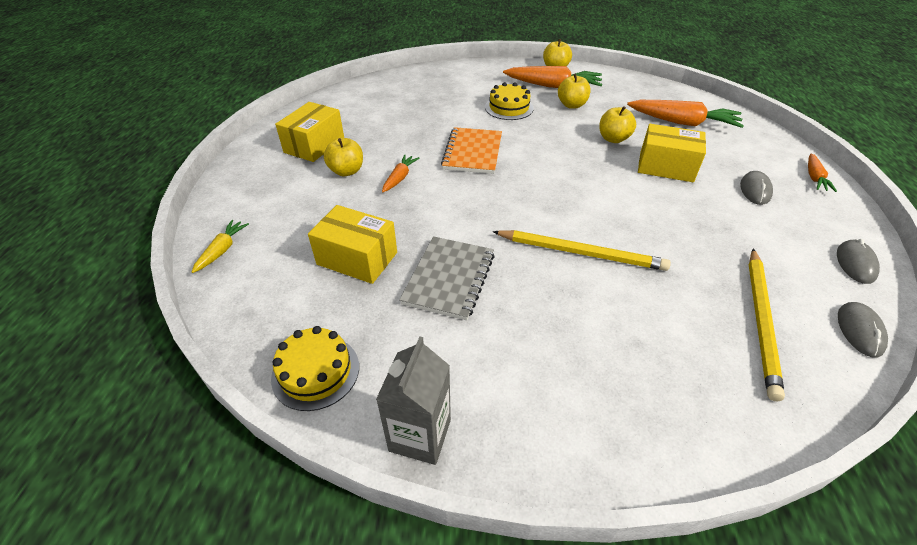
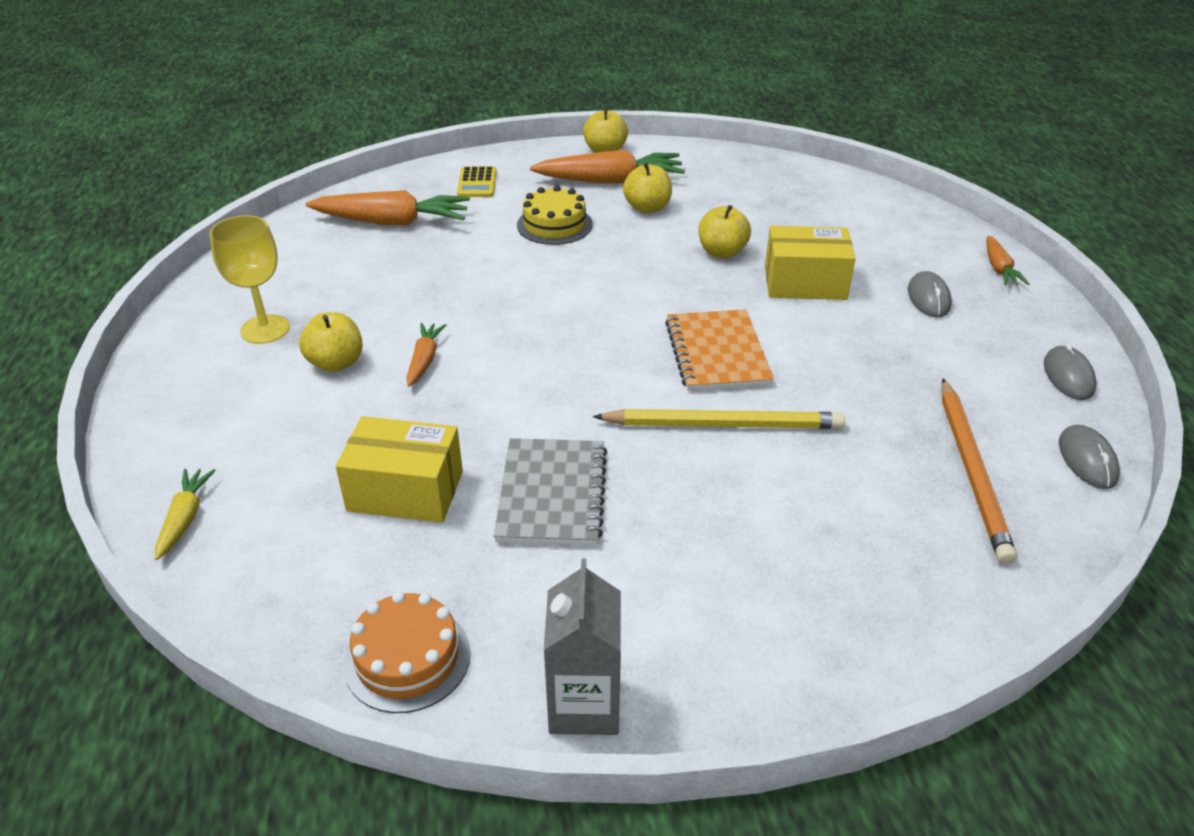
camera: 15 degrees left, 5 degrees down
yellow cake [271,326,359,411] -> orange cake [344,591,471,713]
yellow box [275,102,344,162] -> yellow goblet [210,215,290,344]
orange notebook [441,127,502,174] -> orange notebook moved to [665,309,774,391]
orange carrot [627,100,744,128] -> orange carrot moved to [306,190,470,225]
yellow pencil [749,248,785,401] -> orange pencil [942,379,1017,565]
none -> yellow calculator [457,166,497,197]

